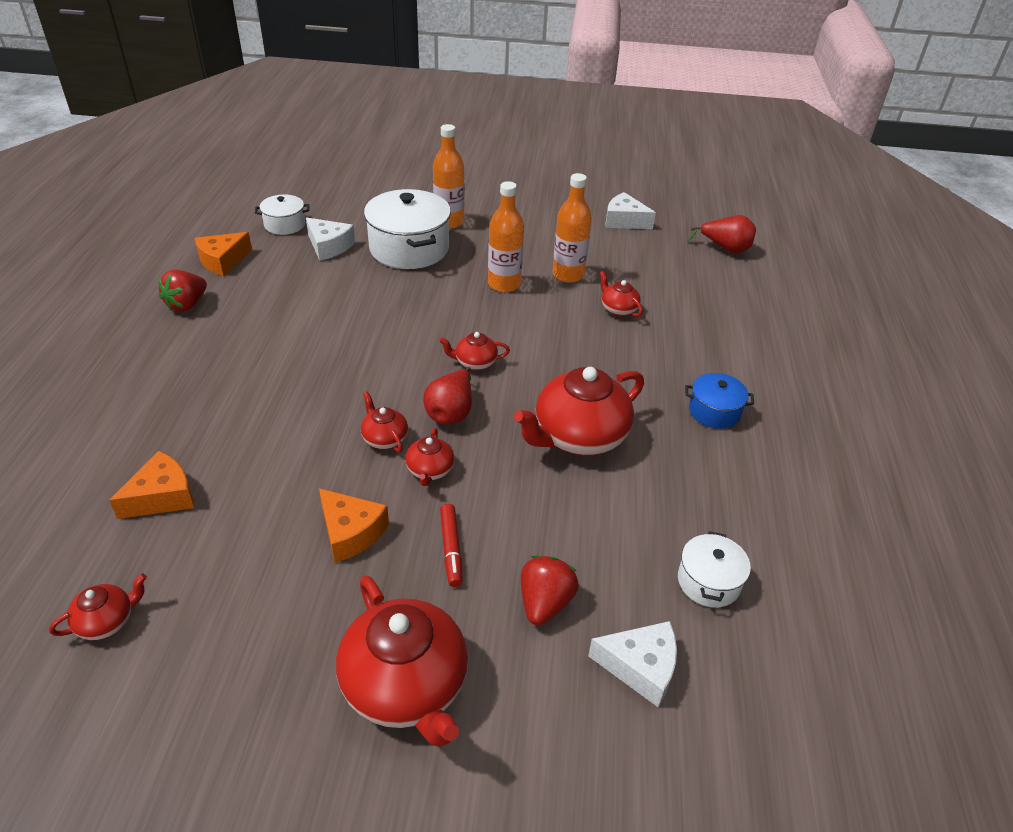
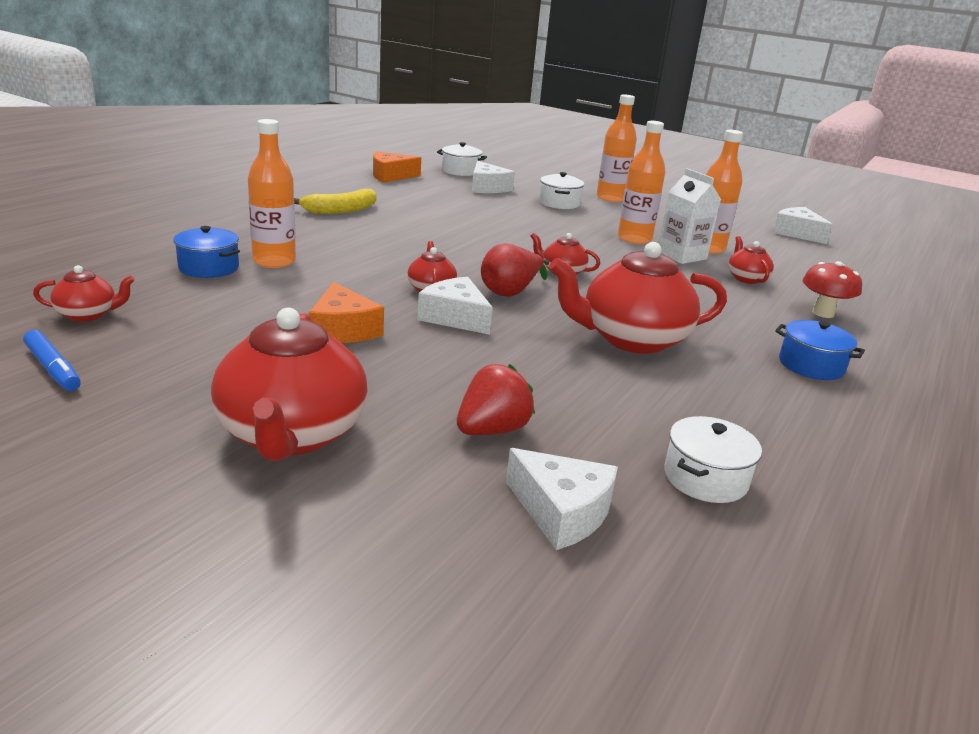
camera: 25 degrees right, 15 degrees down
orange cheese [109,451,194,519] -> blue pot [173,226,240,278]
red strawberry [158,270,207,312] -> none
white pot [364,189,451,269] -> white pot [539,172,584,209], size x0.53
red teapot [406,428,454,486] -> white cheese [418,277,493,335]
red marker [440,504,462,587] -> none
red pear [688,215,756,254] -> none
none -> blue marker [23,330,81,391]
none -> orange bottle [248,119,296,268]
none -> yellow banana [294,189,377,214]
none -> white carton [659,168,721,264]
none -> red mushroom [803,261,862,318]

